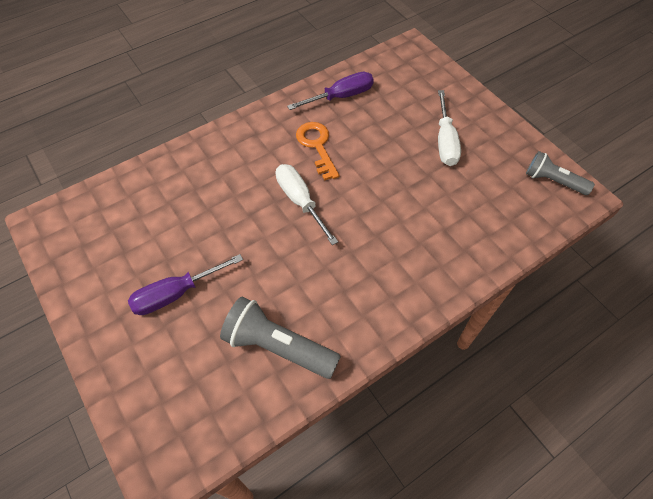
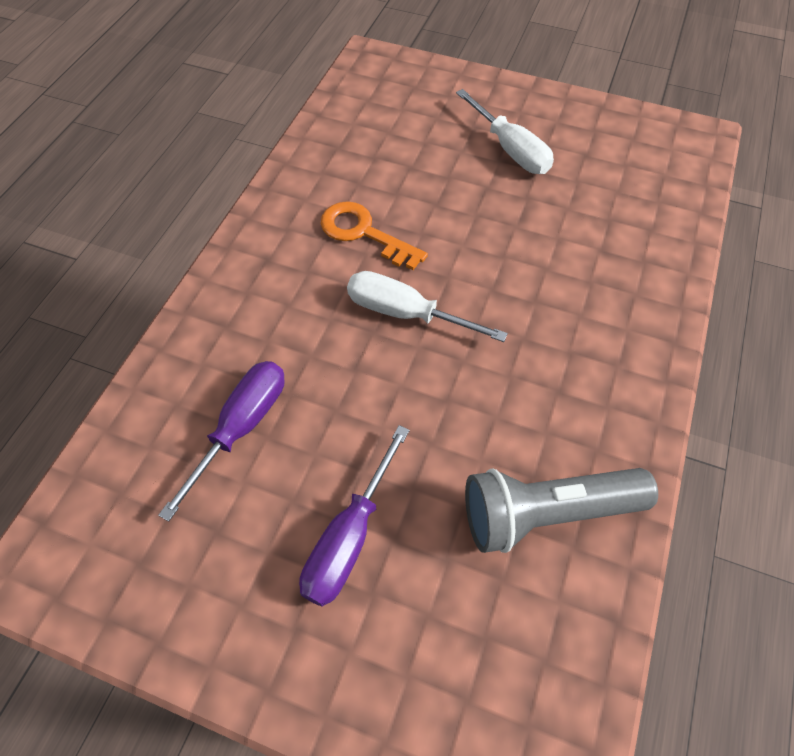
camera: 35 degrees left, 0 degrees up
purple screwdriver [287,72,374,110] -> purple screwdriver moved to [158,361,284,522]
grey flashlight [526,151,595,195] -> none

